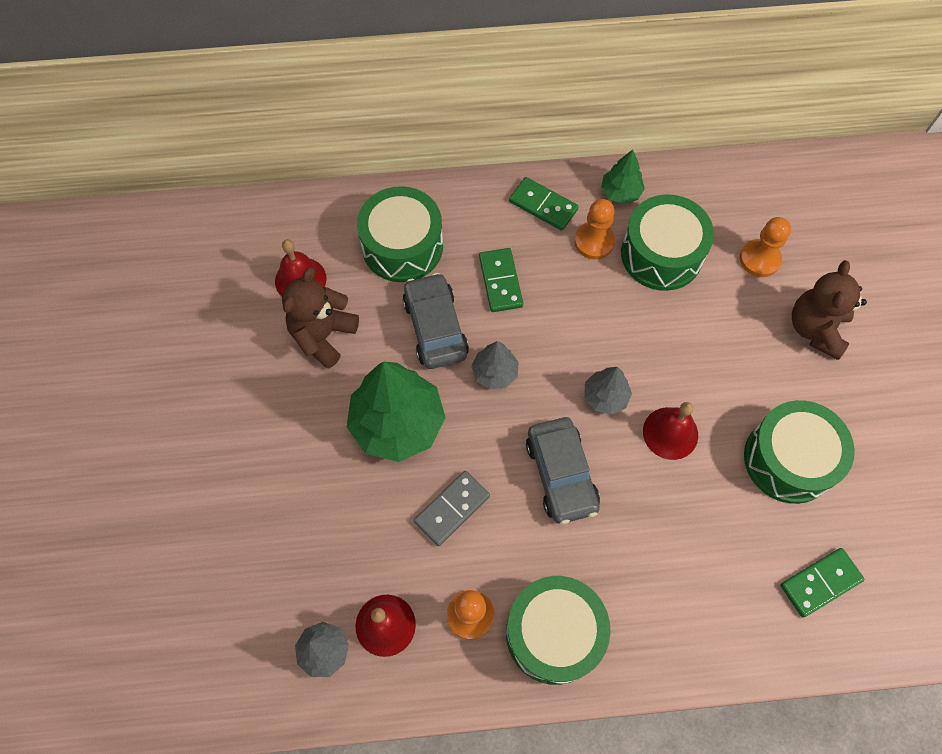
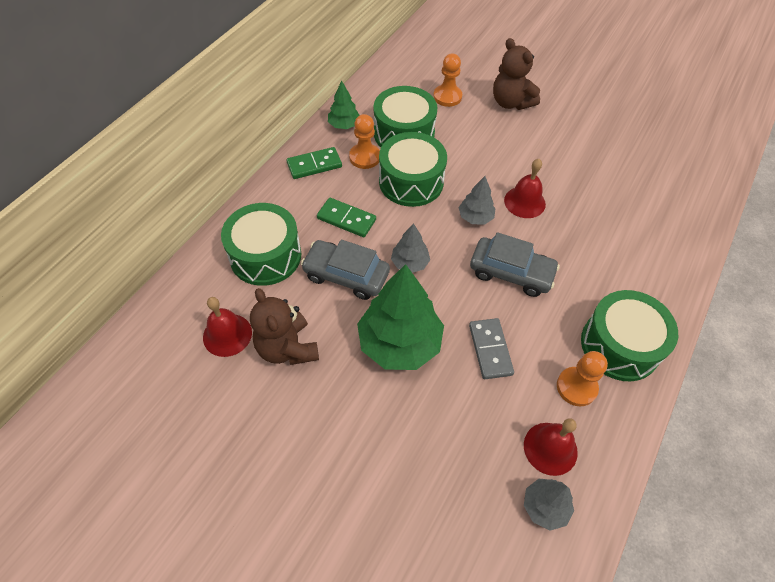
camera: 55 degrees left, 10 degrees down
green drum [744,400,855,504] -> green drum moved to [379,132,447,207]
green domino [780,548,865,618] -> none

